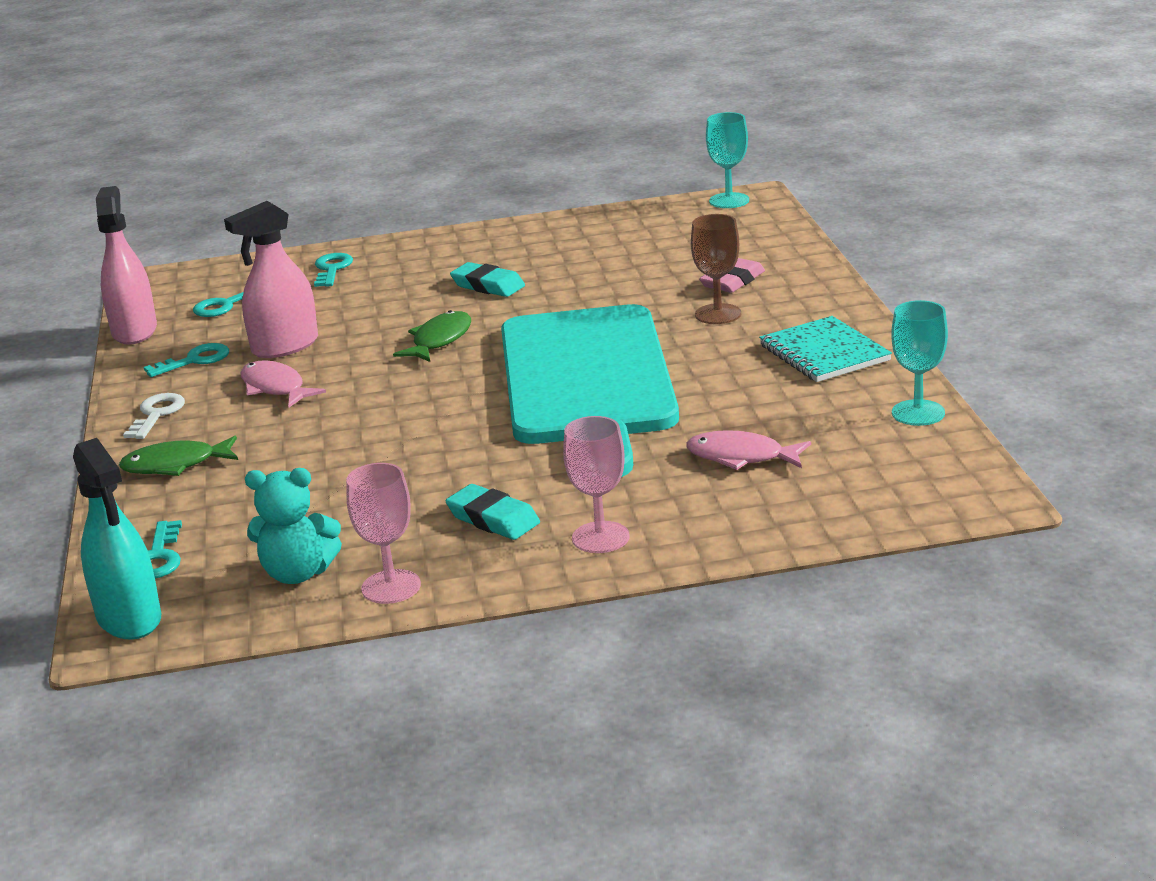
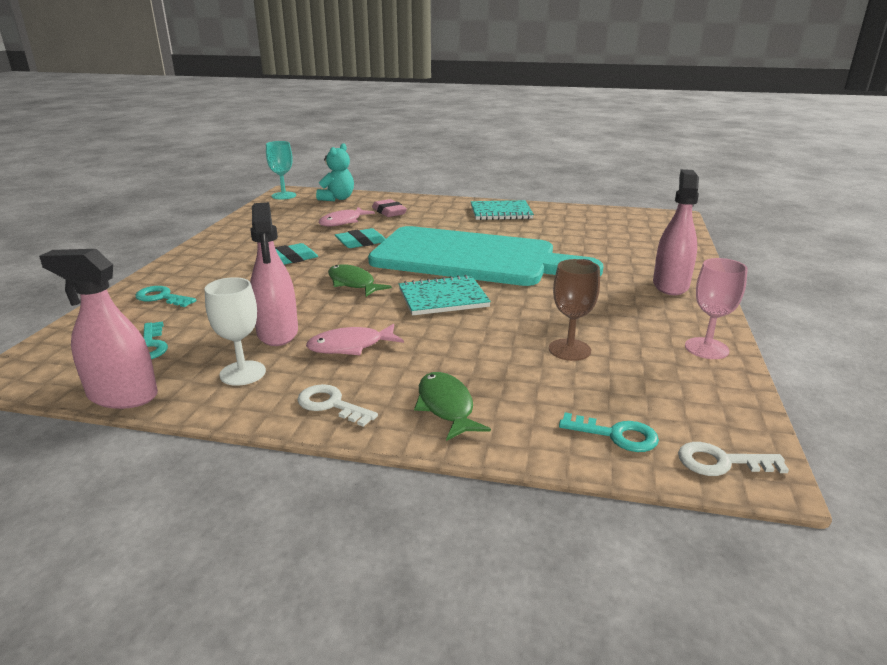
camera: 70 degrees left, 0 degrees up
turquoise spray bottle [73,438,161,640] -> white key [678,442,789,476]
green fish [119,436,238,476] -> green fish turned 150 degrees clockwise [414,372,491,441]
turquoise key [144,343,229,377] -> white goblet [205,277,266,386]
turquoise teddy bear [245,468,342,584] -> turquoise teddy bear moved to [316,143,354,201]
turquoise eraser [446,484,540,540] -> turquoise eraser moved to [335,228,385,248]
pink goblet [563,416,630,553] -> pink spray bottle [653,169,699,295]
pink fish [686,430,811,470] -> pink fish moved to [319,207,375,226]
brown goblet [691,214,741,324] -> brown goblet moved to [549,259,600,361]
turquoise goblet [891,300,948,426] -> none
none -> turquoise notebook [399,275,491,315]

